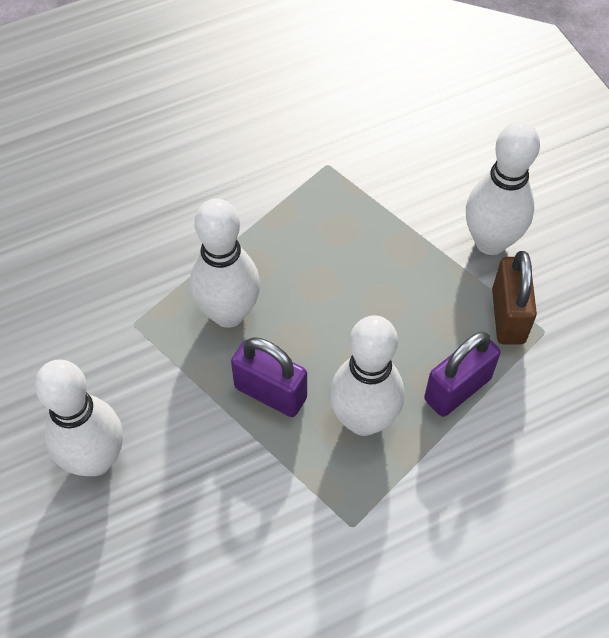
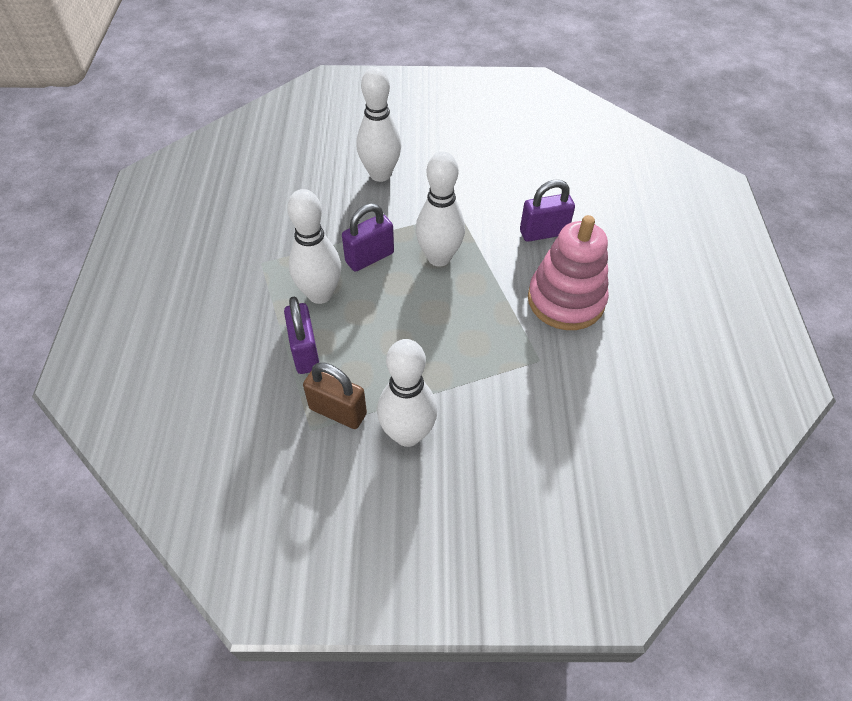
camera: 115 degrees right, 5 degrees down
none -> purple padlock [520,180,575,242]
none -> pink stacking toy [528,215,609,330]

